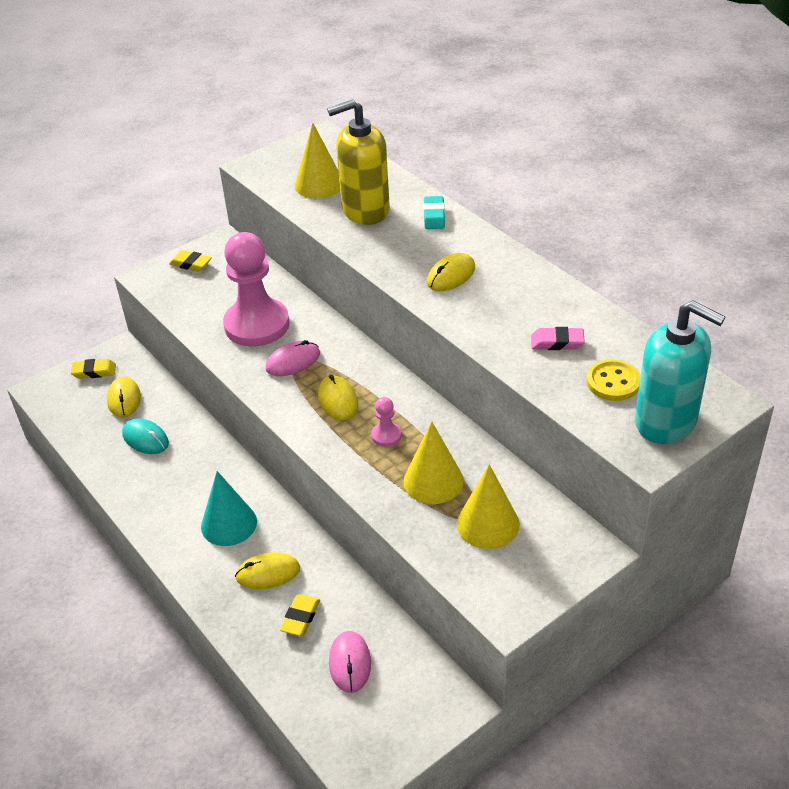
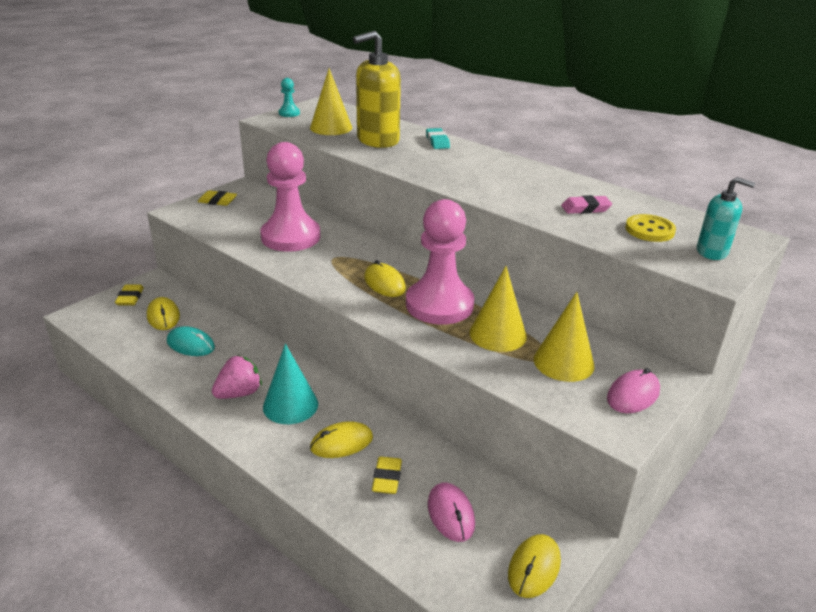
camera: 15 degrees left, 10 degrees down
yellow eraser [71,359,116,379] -> yellow eraser turned 75 degrees counterclockwise [115,285,144,305]
pink mouse [265,340,320,376] -> pink mouse moved to [607,368,660,413]
pink pawn [371,397,402,447] -> pink pawn [406,199,474,325], size x2.42
yellow mouse [427,253,475,291] -> yellow mouse moved to [508,534,561,598]
turquoise soap dispenser [635,301,726,444] -> turquoise soap dispenser [697,177,755,260], size x0.58
none -> pink strawberry [212,355,262,399]
none -> turquoise pawn [279,78,300,117]

